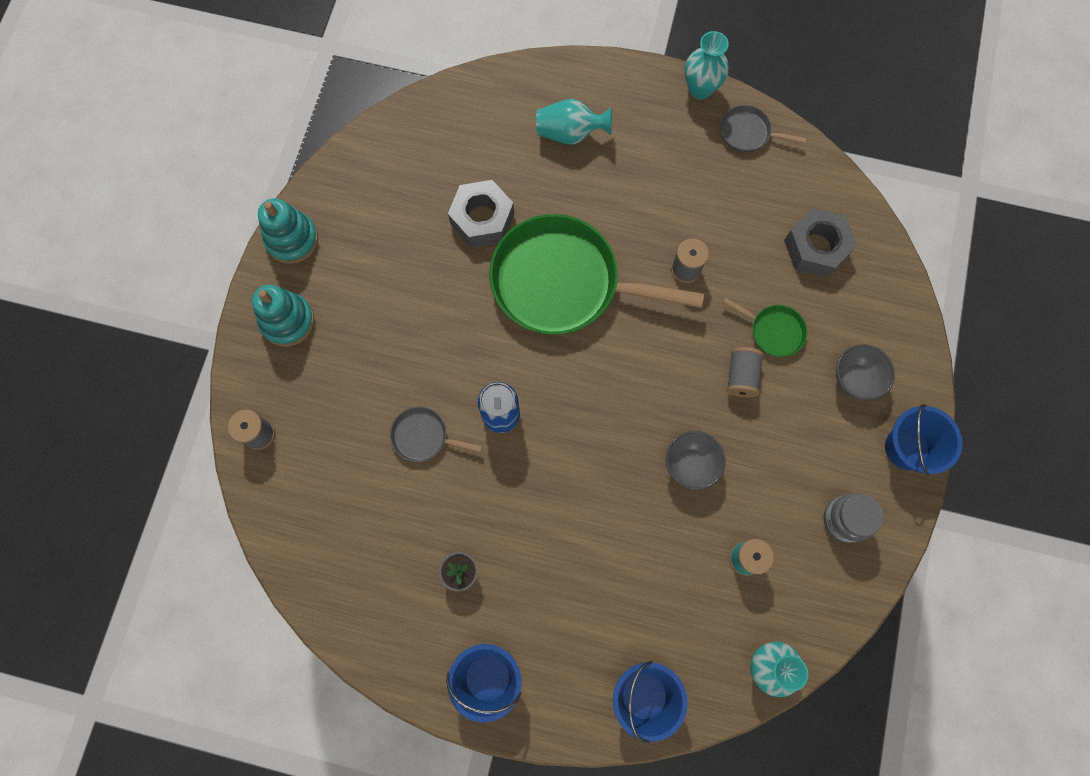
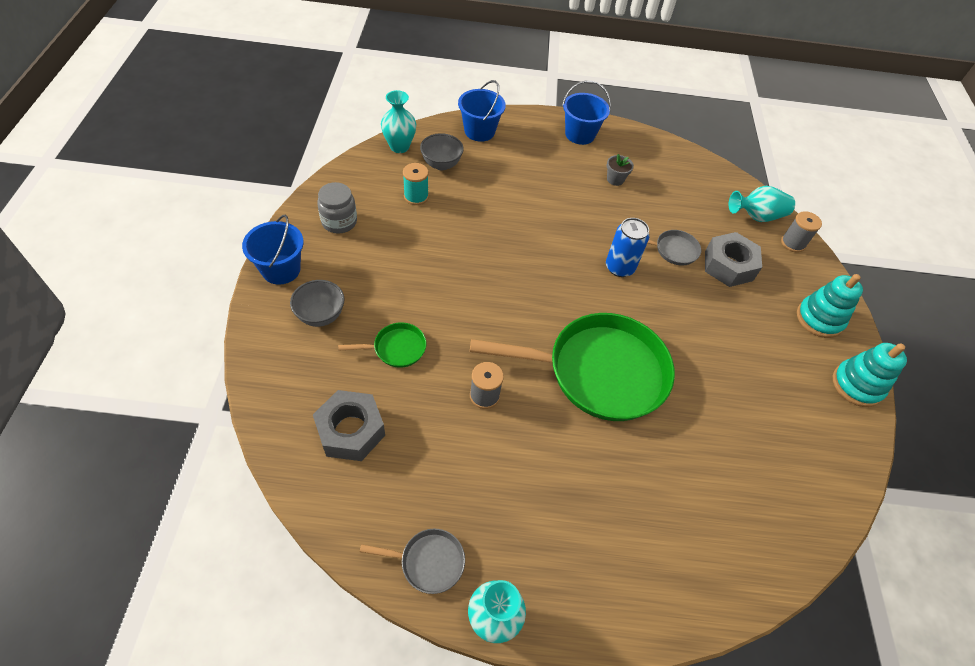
camera: 165 degrees right, 20 degrees down
grey nut [448,180,514,247] -> grey nut moved to [705,232,762,287]
turquoise vase [536,99,612,145] -> turquoise vase moved to [729,186,795,222]
grey bowl [666,431,726,490] -> grey bowl moved to [420,133,464,171]
green pan [722,297,807,357] -> green pan turned 150 degrees clockwise [338,322,426,368]
grey spool [727,347,763,397] -> none

